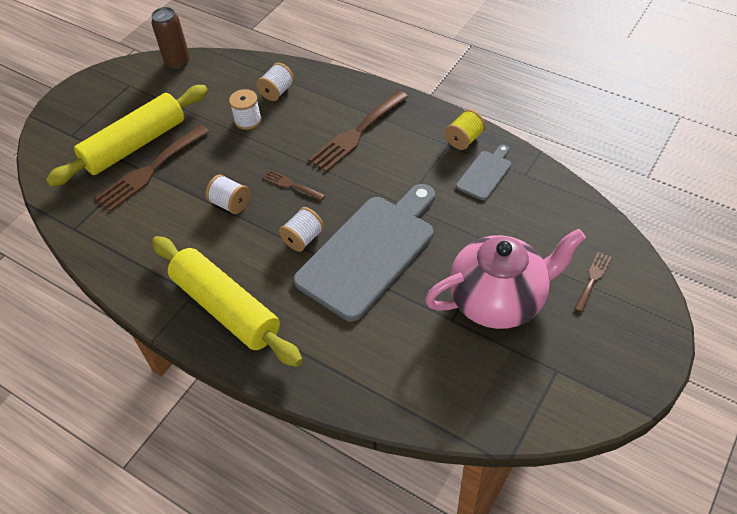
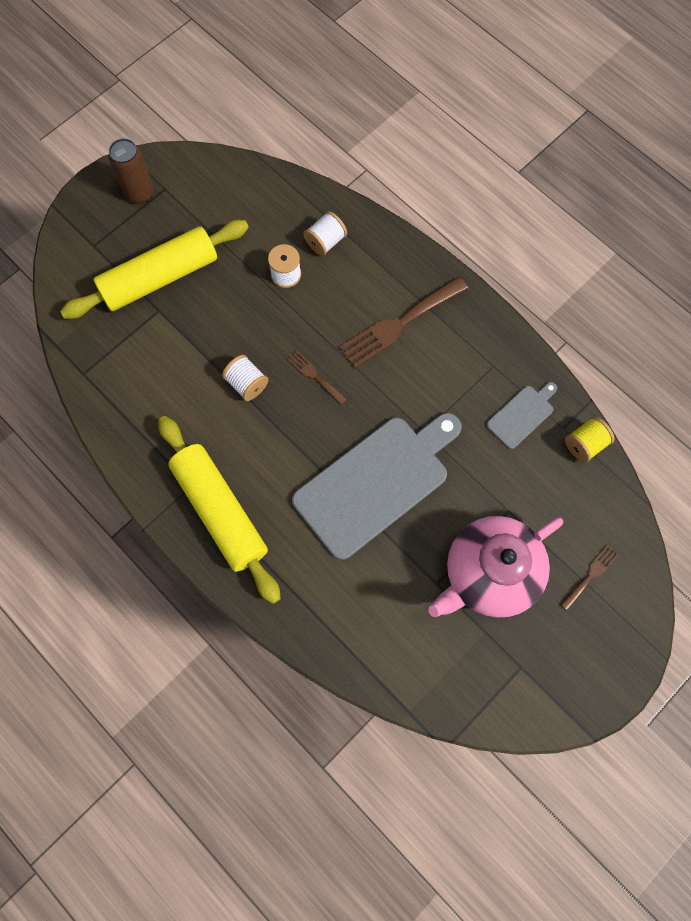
camera: 10 degrees right, 20 degrees up
brown fork [95,125,210,212] -> none
brown can [151,7,190,69] -> brown can moved to [109,138,154,203]
white spool [279,207,324,252] -> none
pink teapot [425,229,586,329] -> pink teapot turned 150 degrees clockwise [428,516,563,618]
yellow spool [445,109,486,150] -> yellow spool moved to [565,416,615,463]

